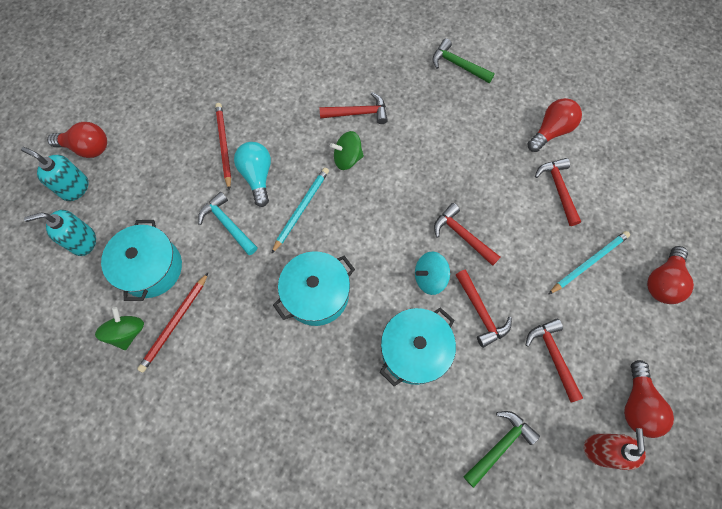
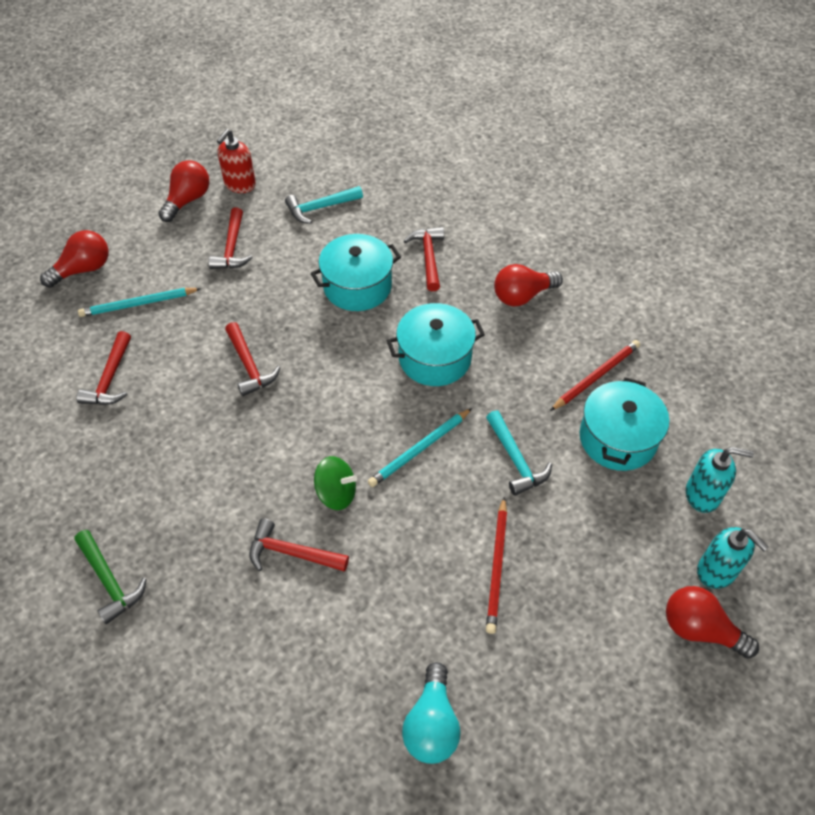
camera: 160 degrees left, 15 degrees down
green spinning top [95,307,144,350] -> none
turquoise light bulb [234,142,271,207] -> turquoise light bulb moved to [402,662,461,764]
turquoise spinning top [415,251,450,295] -> none
red hammer [456,270,512,348] -> red hammer moved to [404,227,444,291]
green hammer [464,411,540,488] -> turquoise hammer [285,186,363,224]
red light bulb [528,98,582,152] -> red light bulb moved to [494,264,563,306]

